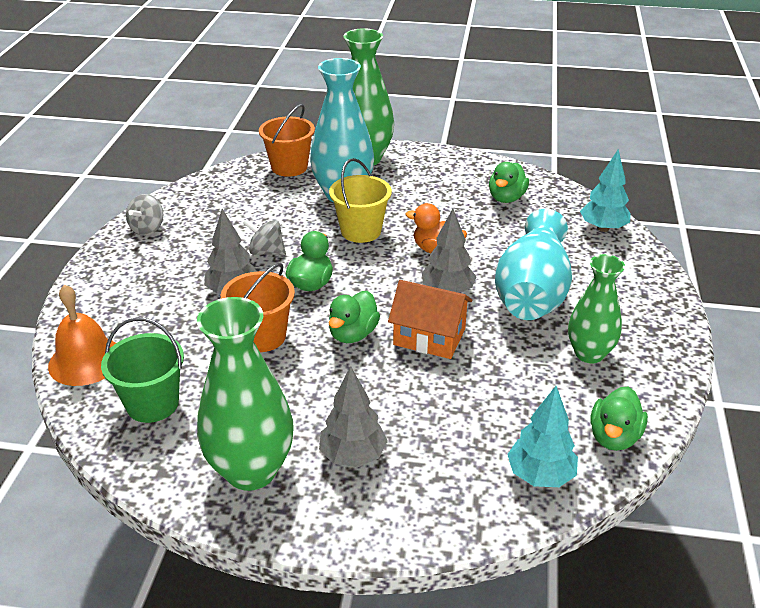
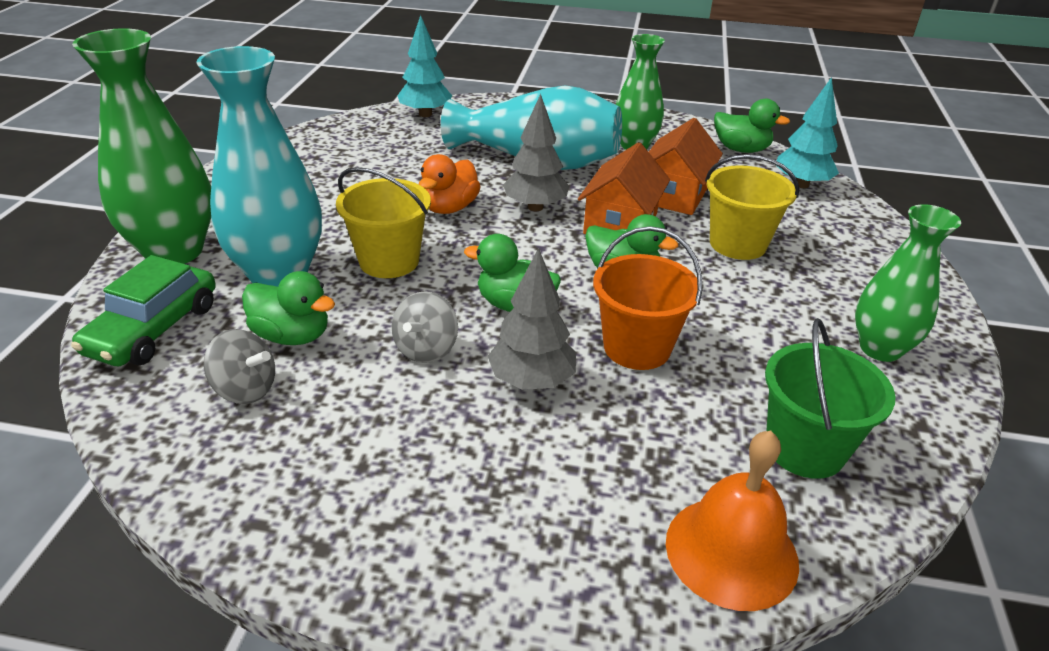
camera: 90 degrees left, 0 degrees up
grey spinning top [126,194,164,236] -> grey spinning top moved to [204,329,275,404]
green vase [197,297,294,491] -> green vase [855,204,961,362], size x0.65
orange bucket [259,104,315,177] -> green car [71,255,216,366]
grey tree [319,366,388,467] -> none
green duck [489,162,529,203] -> green duck moved to [242,271,335,345]
none -> orange house [649,118,723,215]
none -> yellow bucket [705,154,799,260]

